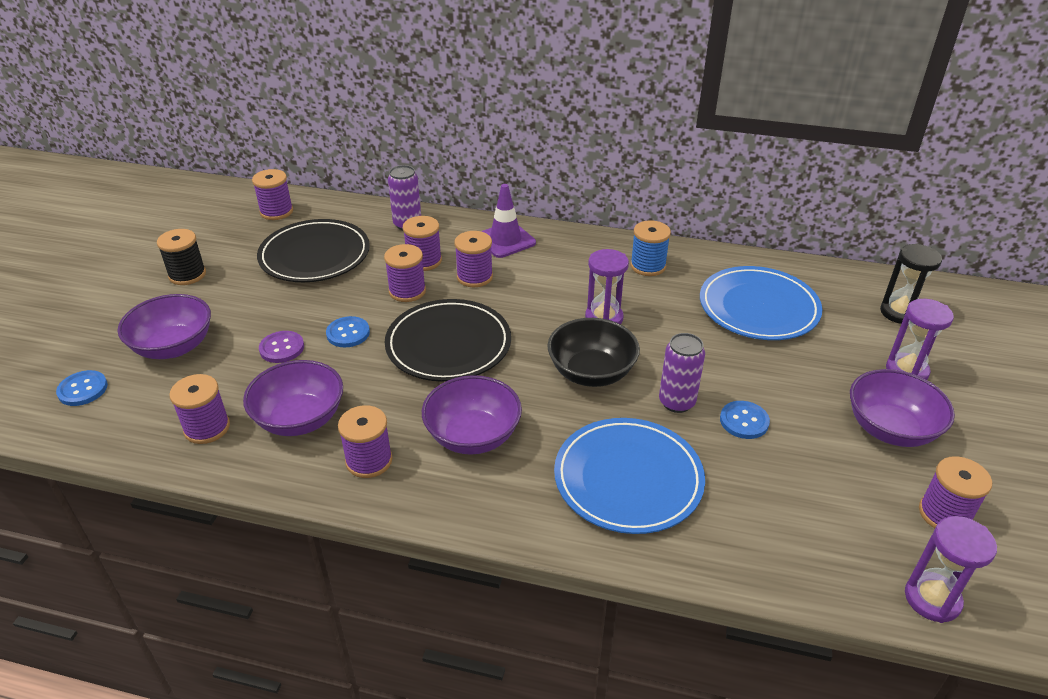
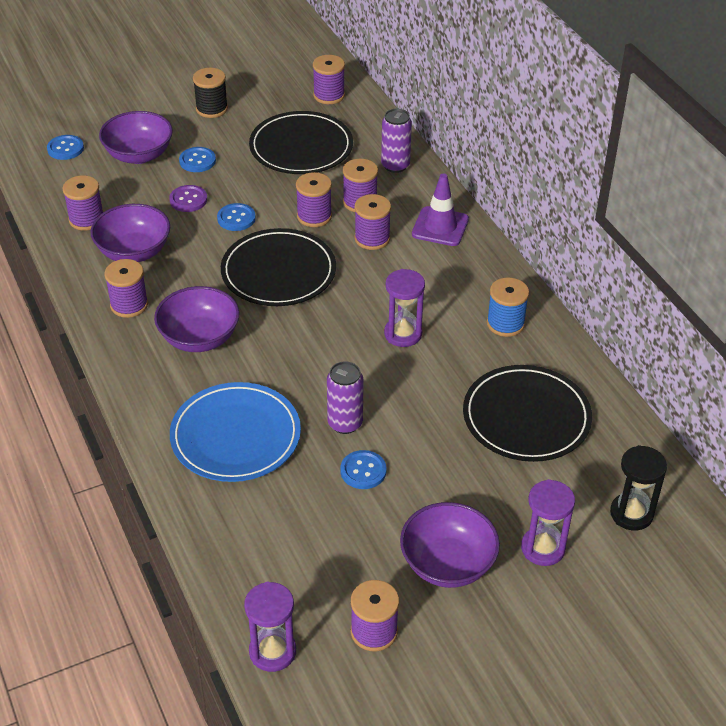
camera: 50 degrees right, 5 degrees up
black bowl [547,318,640,387] -> none
blue plate [700,266,822,340] -> black plate [463,365,592,462]
none -> blue button [179,147,216,172]

